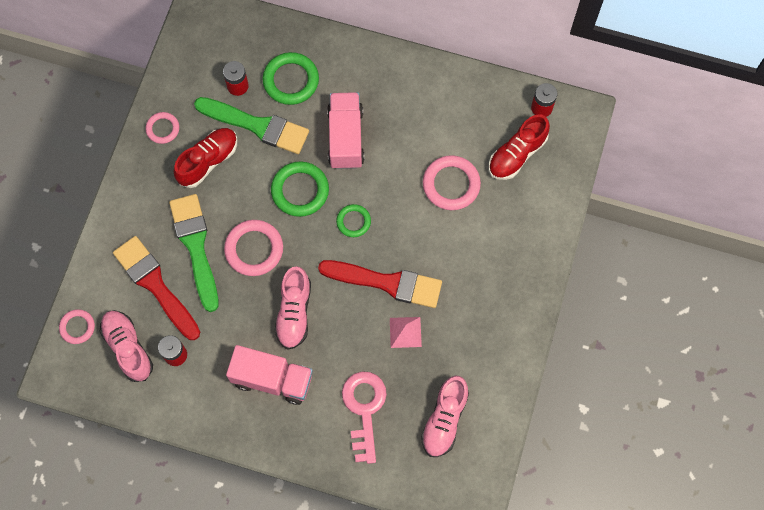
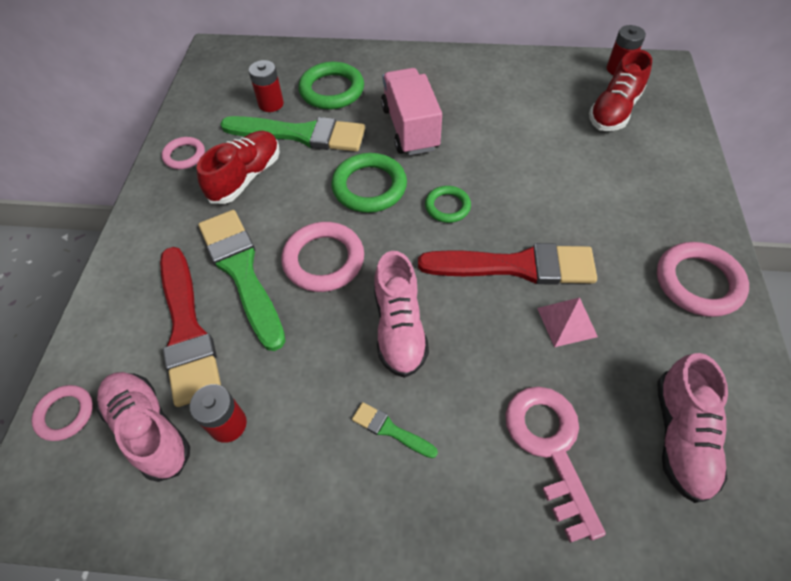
camera: 10 degrees left, 15 degrees down
red brush [113,236,200,340] -> red brush turned 150 degrees counterclockwise [160,247,221,407]
pink truck [226,345,313,405] -> green brush [352,402,438,458]
pink ring [423,155,481,210] -> pink ring moved to [657,242,749,317]

